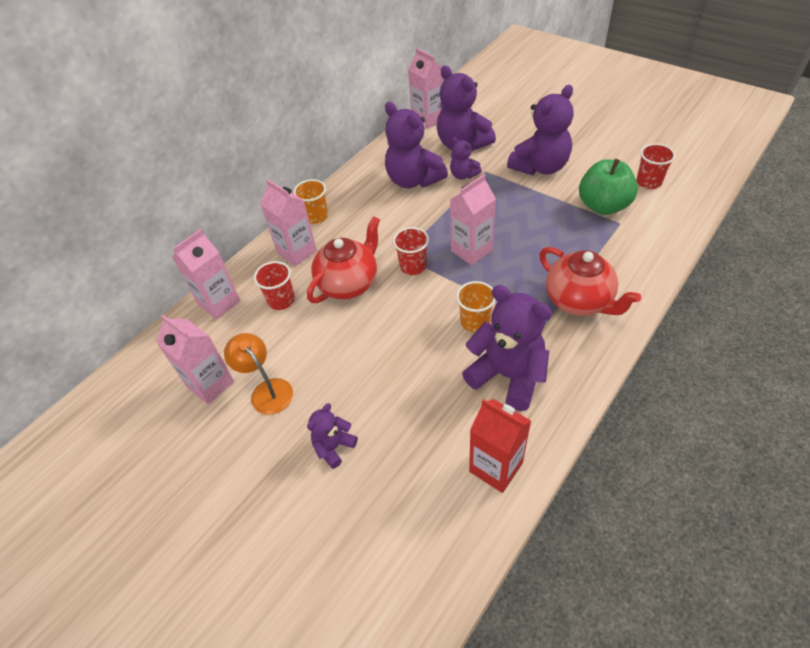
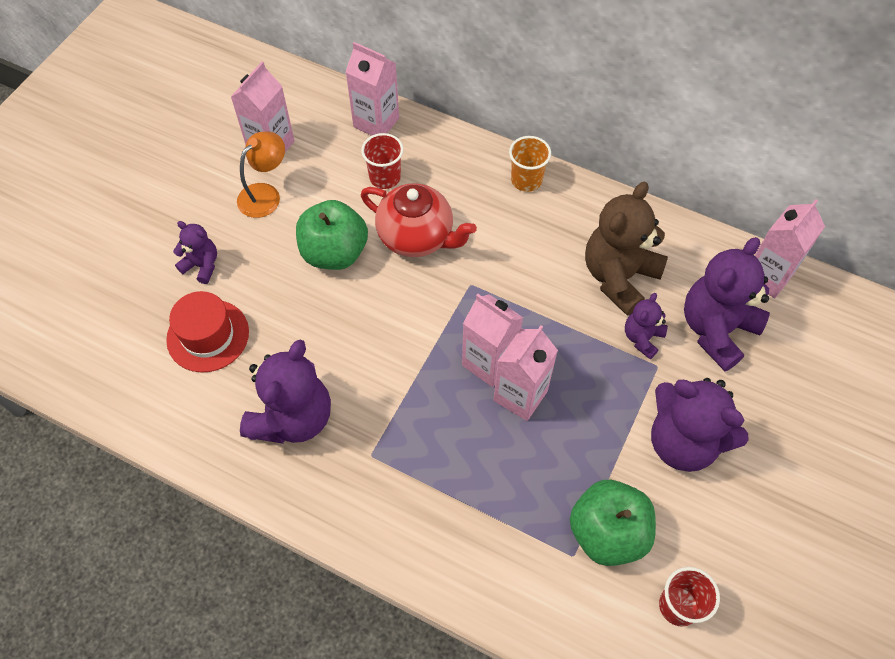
camera: 75 degrees right, 10 degrees up
pink carton [260,179,317,267] -> pink carton moved to [493,325,558,421]
purple teddy bear [385,102,448,188] -> brown teddy bear [585,182,668,316]
red cup [393,227,429,275] -> none
orange cup [456,281,496,333] -> none
red carton [469,399,531,493] -> none
red teapot [539,247,641,316] -> none
none -> red hat [166,291,249,372]
none -> green apple [296,200,368,270]

